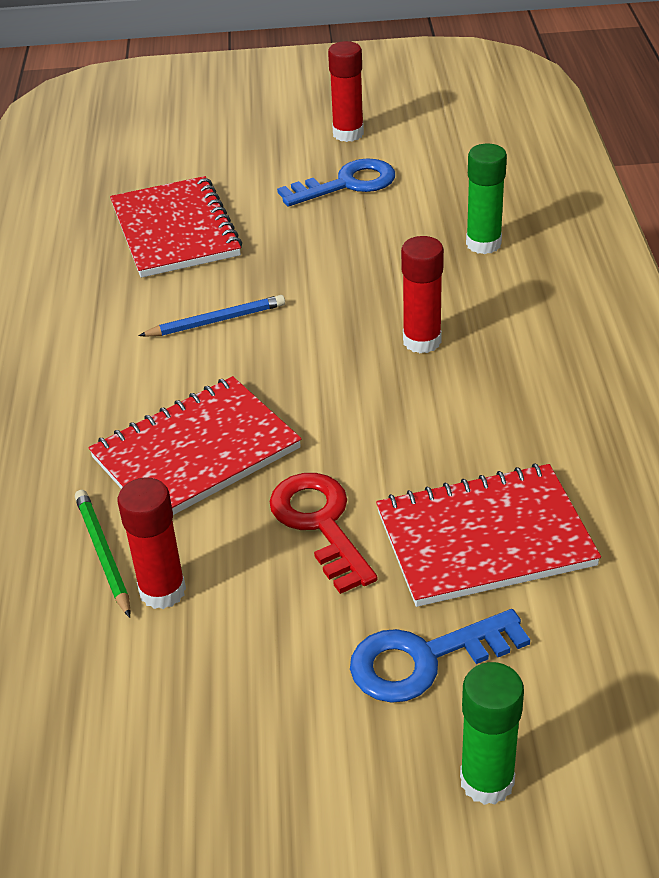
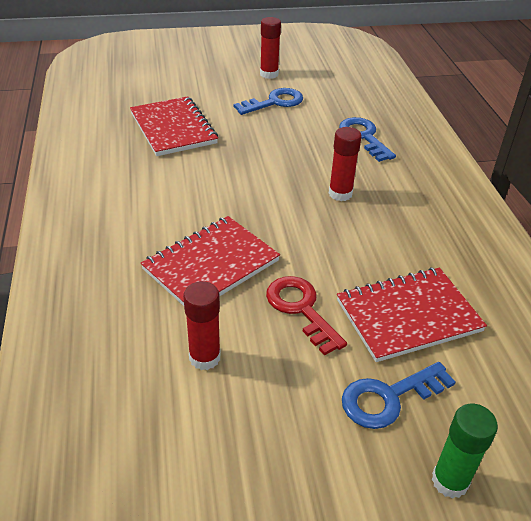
camera: 10 degrees left, 0 degrees up
green pencil [75,490,130,618] -> none
blue pencil [139,295,285,337] -> none
green glue stick [466,144,507,254] -> blue key [339,117,396,162]

